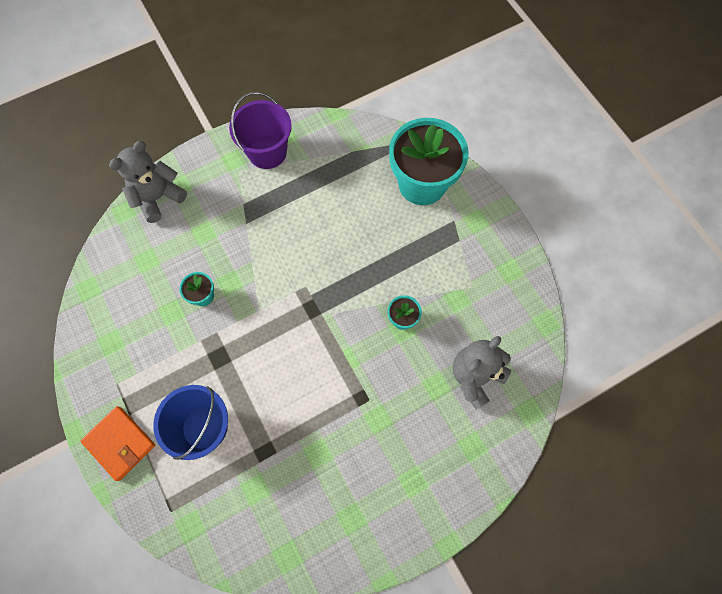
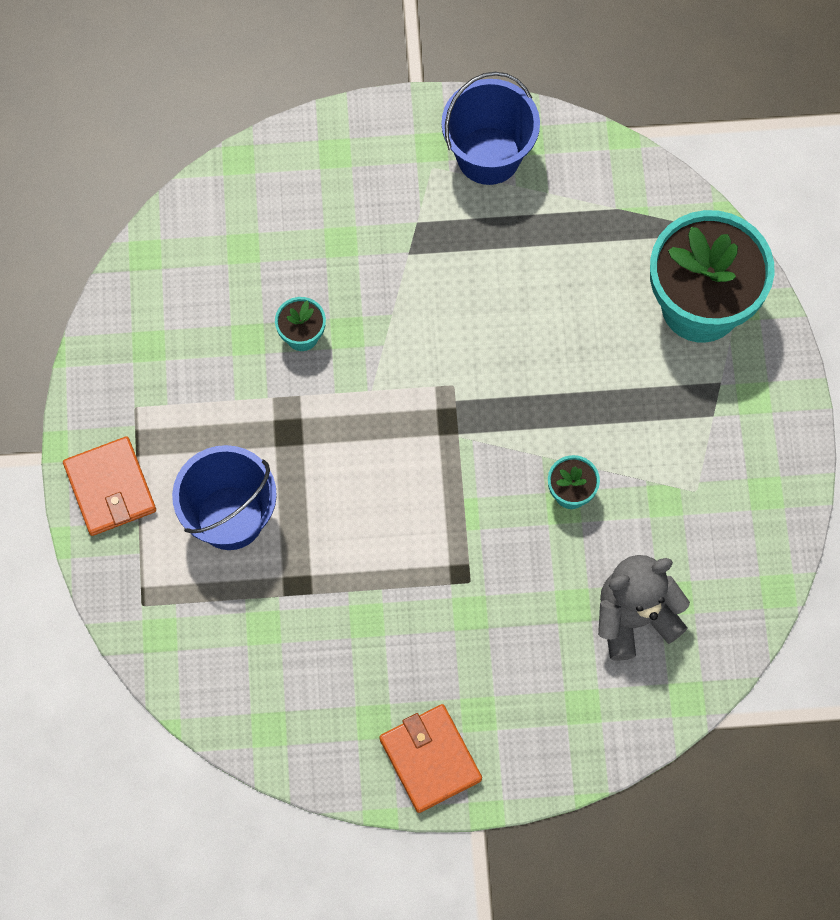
camera: 25 degrees right, 0 degrees up
grey teddy bear [109,141,187,223] -> none
purple bucket [229,92,292,169] -> blue bucket [442,72,540,185]
none -> orange wallet [380,704,482,813]

